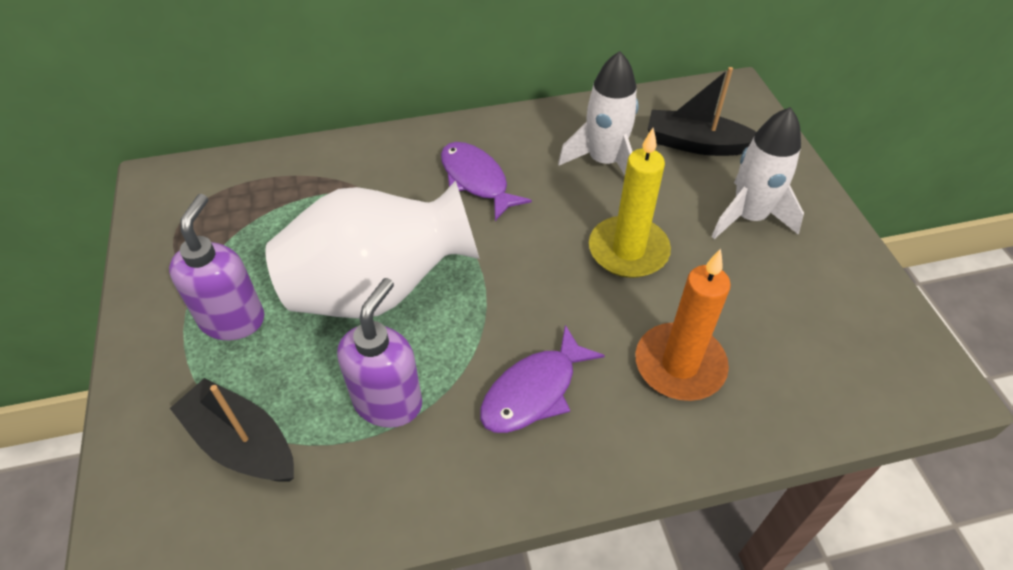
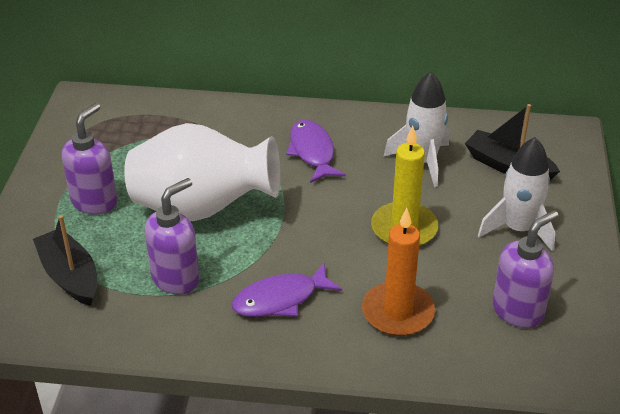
camera: 20 degrees right, 10 degrees down
none -> purple soap dispenser [493,210,558,328]

